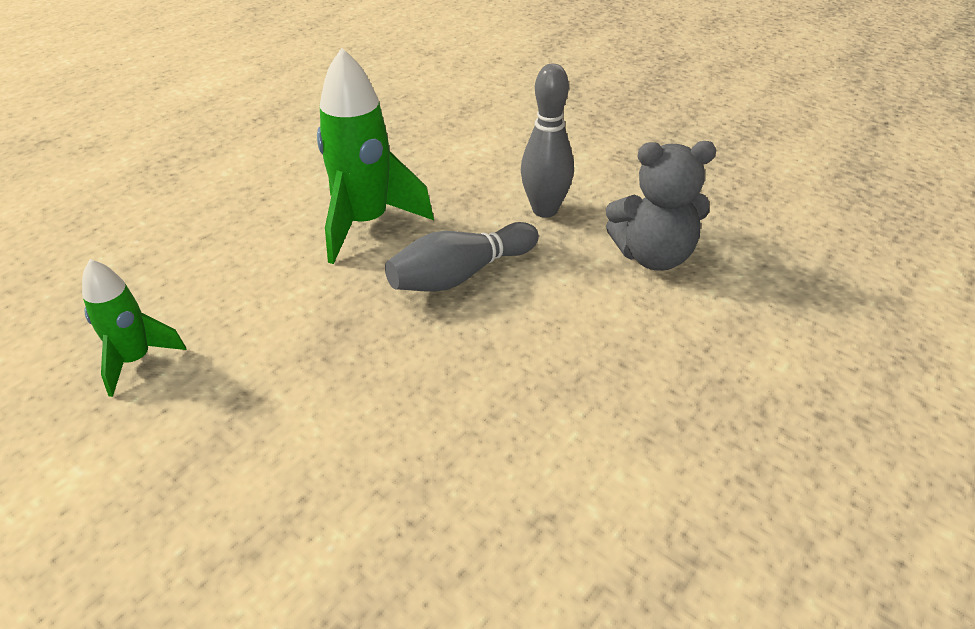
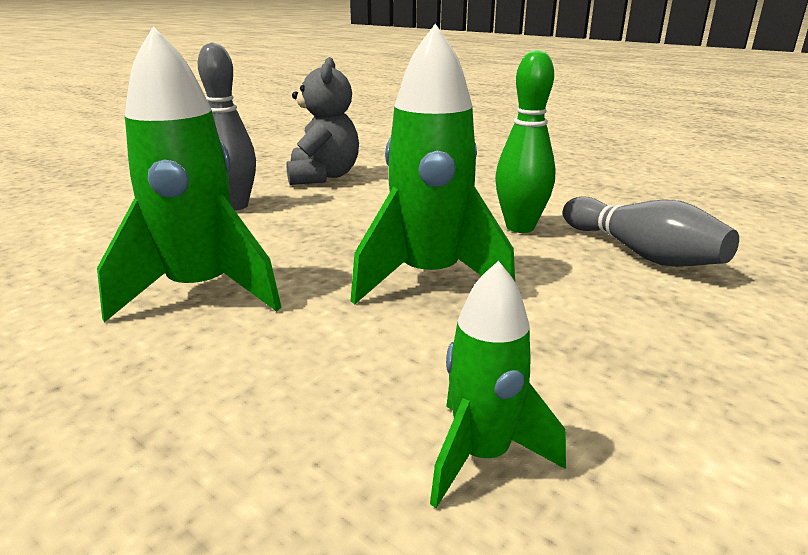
camera: 90 degrees left, 15 degrees down
grey bowling pin [385,222,539,292] -> grey bowling pin moved to [563,196,739,267]
none -> green rocket [351,24,515,305]
none -> green bowling pin [495,49,556,233]

